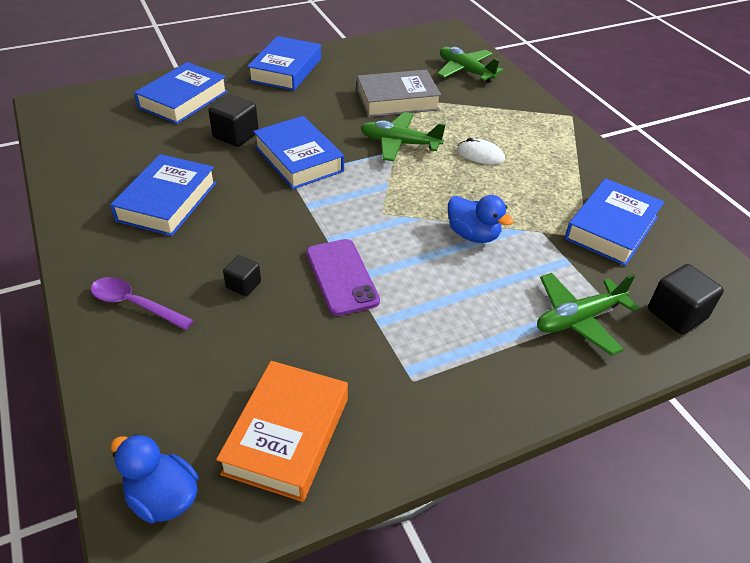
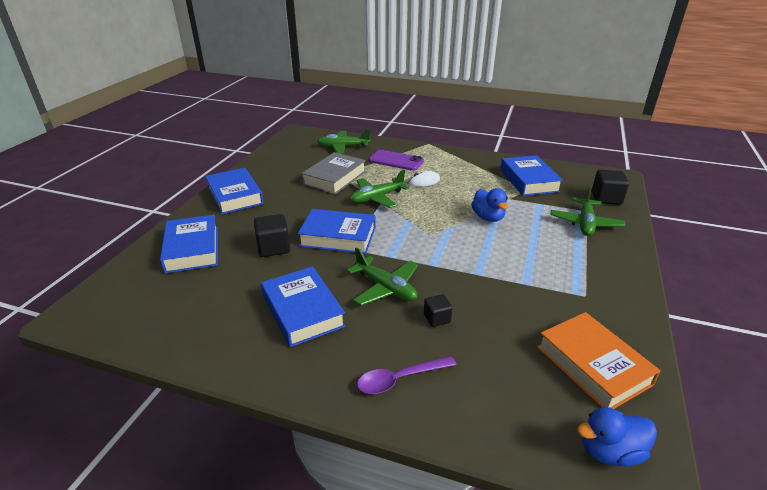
camera: 45 degrees left, 10 degrees down
purple phone [306,239,380,316] -> purple phone moved to [369,150,424,171]
blue duck [448,195,513,243] -> blue duck turned 75 degrees clockwise [471,188,508,222]
none -> green plane [347,247,418,306]

